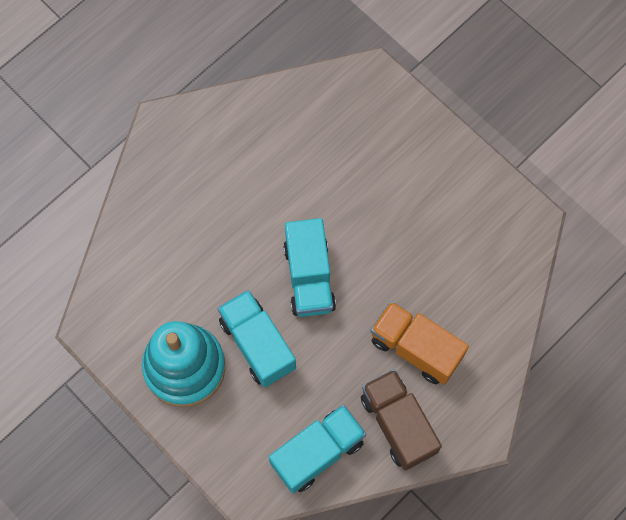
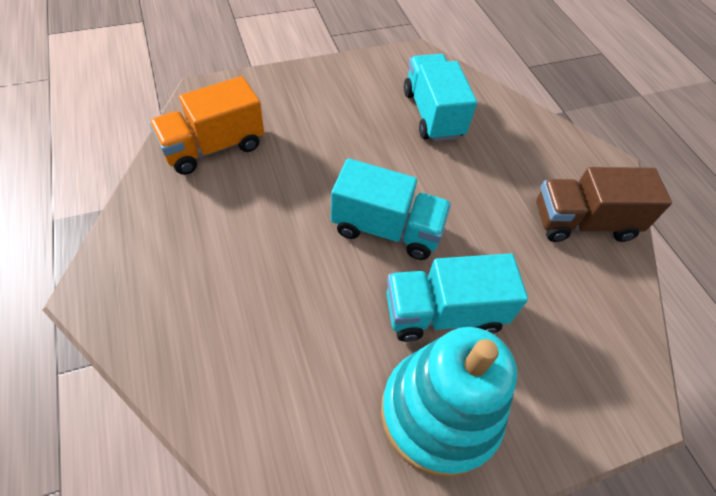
camera: 70 degrees left, 15 degrees down
turquoise truck [269,405,366,493] -> turquoise truck moved to [404,54,477,142]
orange truck [370,301,469,385] -> orange truck moved to [149,76,264,175]

